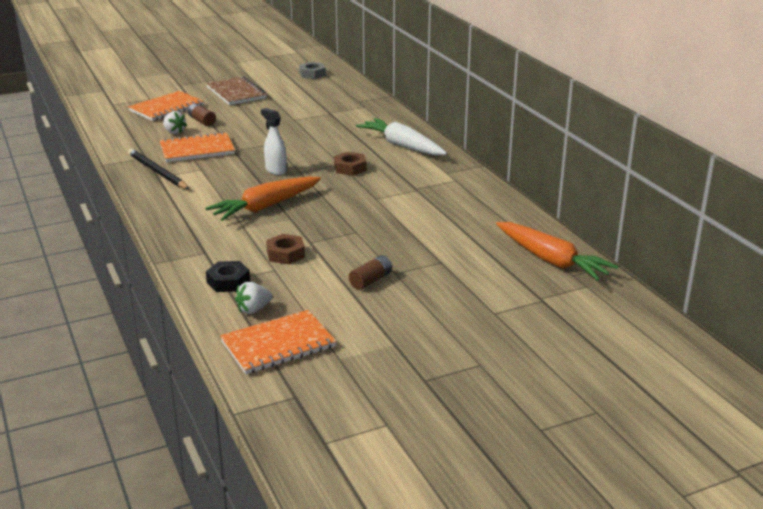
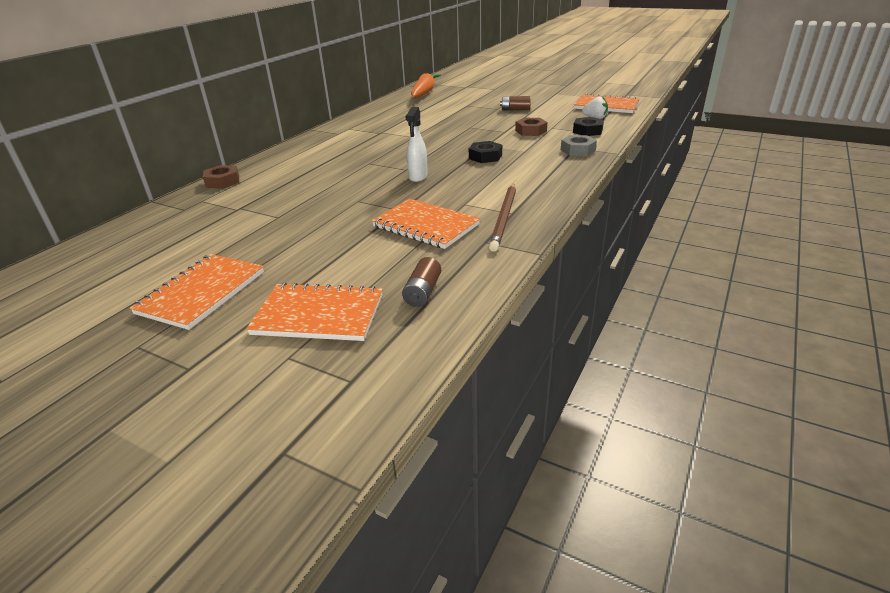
camera: 125 degrees left, 5 degrees up
black pencil [128,149,189,189] -> brown pencil [489,184,516,252]
white strawberry [163,111,187,134] -> none
brown battery [188,103,216,126] -> brown battery moved to [402,257,441,307]
orange carrot [205,176,321,221] -> black nut [469,141,502,163]
brown notebook [206,76,267,105] -> orange notebook [130,254,264,330]
grey nut [299,62,326,79] -> grey nut moved to [561,135,597,156]
brown nut [334,152,367,176] -> brown nut moved to [203,165,239,189]
white carrot [356,118,447,156] -> none

